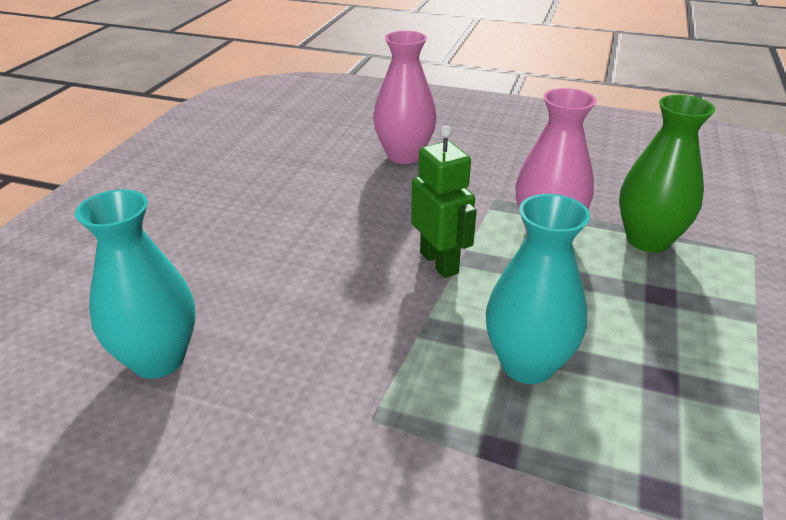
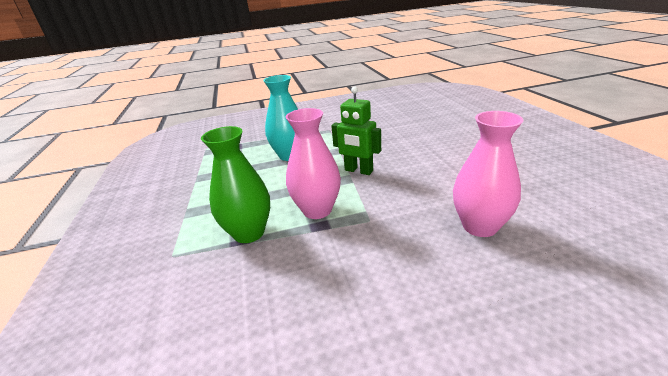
camera: 150 degrees right, 5 degrees down
turquoise vase [75,189,196,379] -> none

